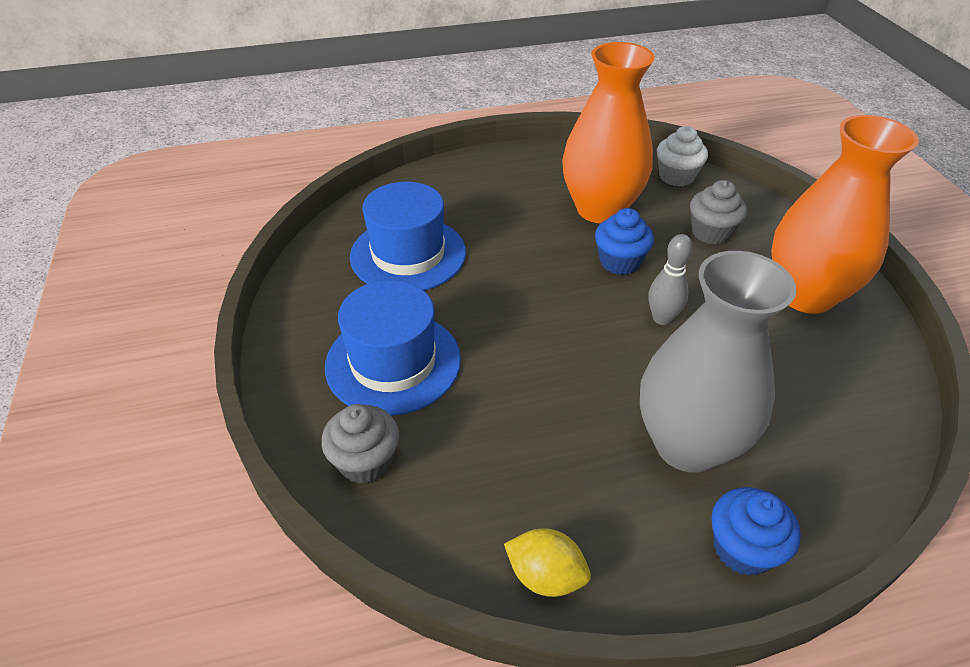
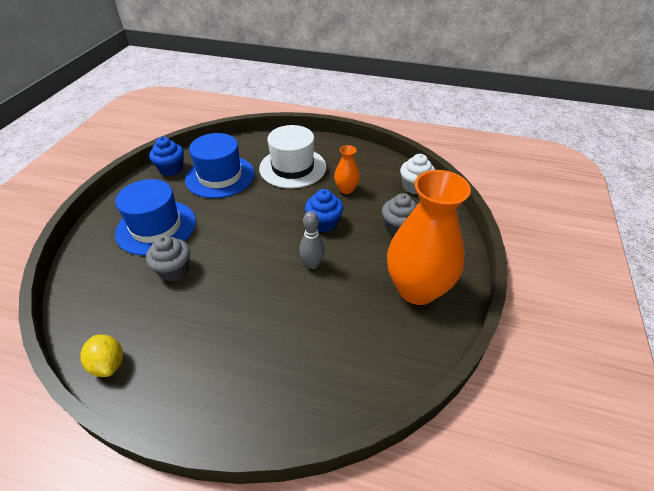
camera: 30 degrees right, 0 degrees up
grey cupcake [321,404,399,484] -> grey cupcake moved to [146,235,190,281]
orange vase [562,42,654,223] -> orange vase [334,145,360,194], size x0.45
grey vase [640,251,797,473] -> none
blue cupcake [712,487,801,576] -> blue cupcake moved to [149,137,184,176]
none -> white hat [259,125,326,188]

